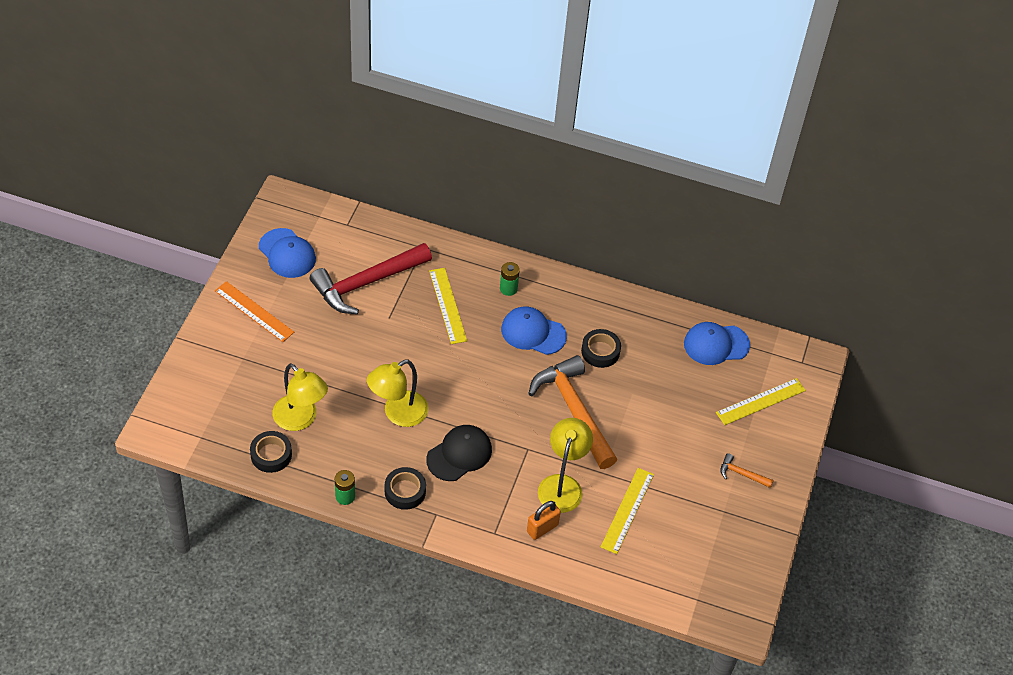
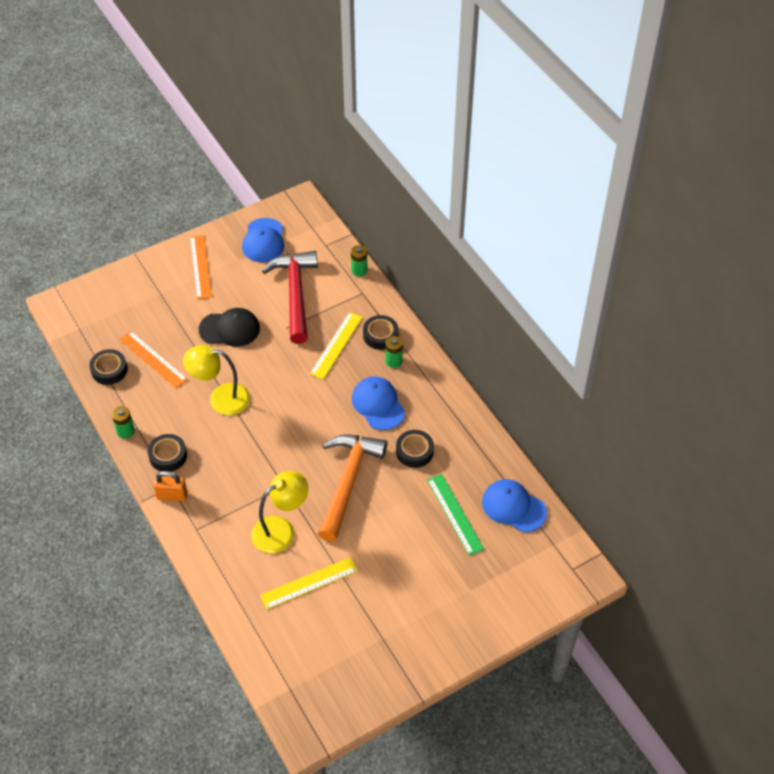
camera: 45 degrees right, 0 degrees up
yellow lamp [272,363,328,431] -> orange ruler [119,331,188,388]
red hammer [310,243,432,314] -> red hammer turned 75 degrees clockwise [262,251,318,344]
black cap [426,425,492,481] -> black cap moved to [199,308,260,347]
orange padlock [527,501,561,540] -> orange padlock moved to [153,471,187,501]
yellow ruler [716,378,806,425] -> none
orange hammer [721,453,774,488] -> none
none -> green battery [351,245,367,277]
none -> black tape [363,315,398,350]
none -> green ruler [427,474,484,556]

